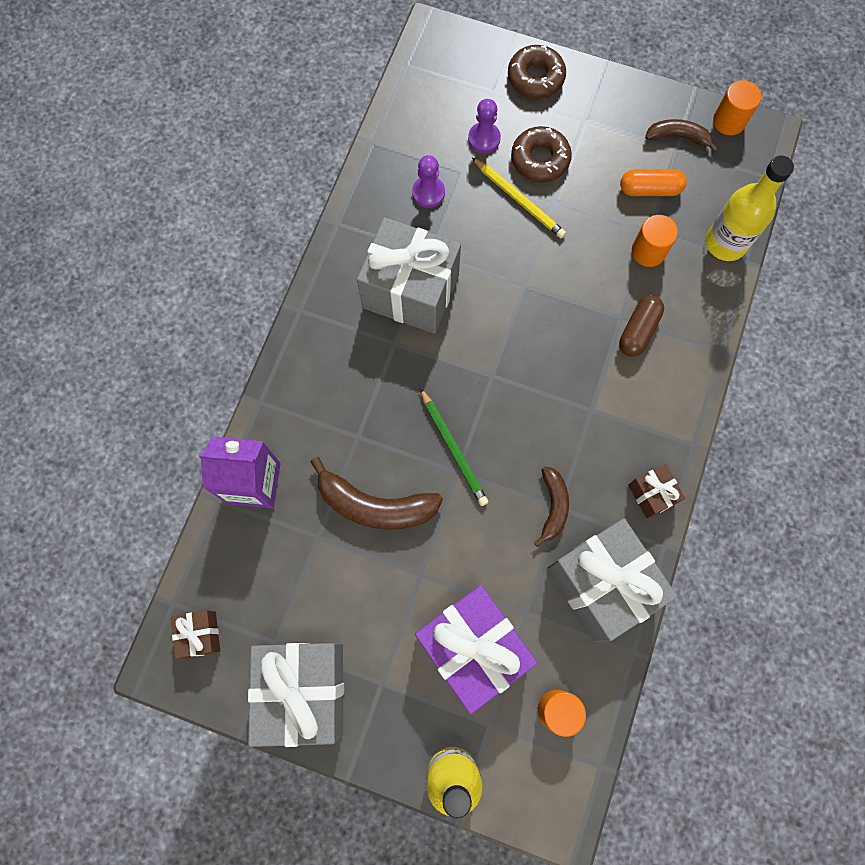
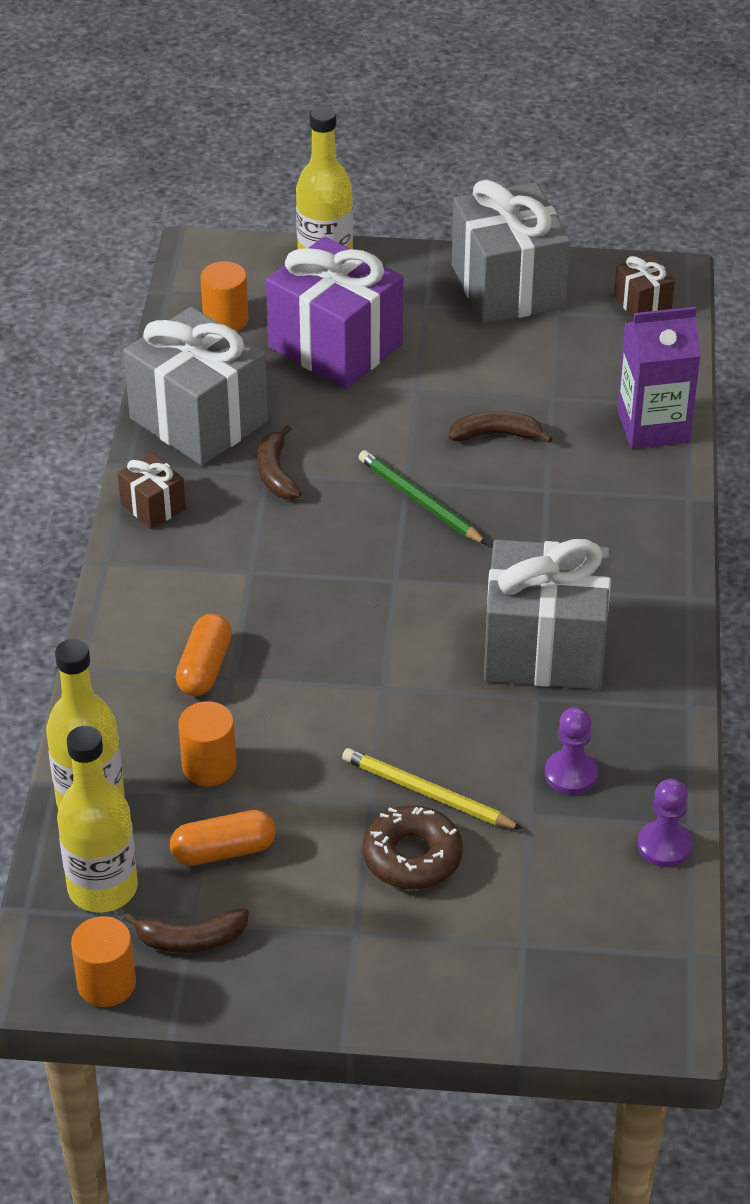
camera: 165 degrees right, 30 degrees down
brown banana [310,457,443,530] -> brown banana [449,411,553,443], size x0.59
purple pawn [468,99,501,153] -> purple pawn moved to [638,779,692,867]
brown donut [508,45,566,98] -> none
brown capsule [619,295,664,357] -> orange capsule [175,614,232,696]
none -> yellow bottle [57,726,138,913]

